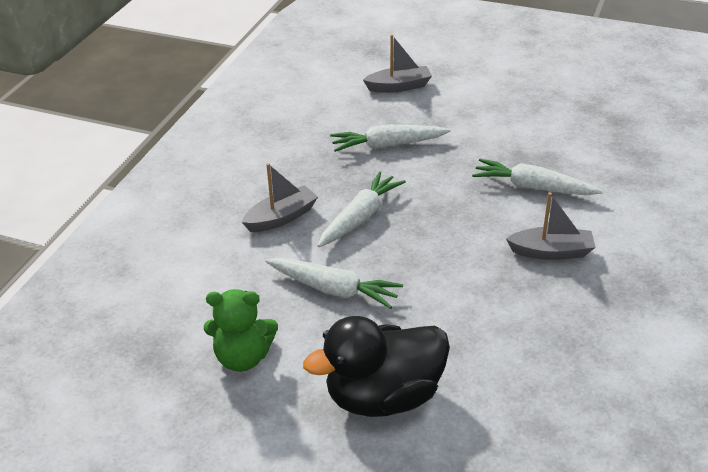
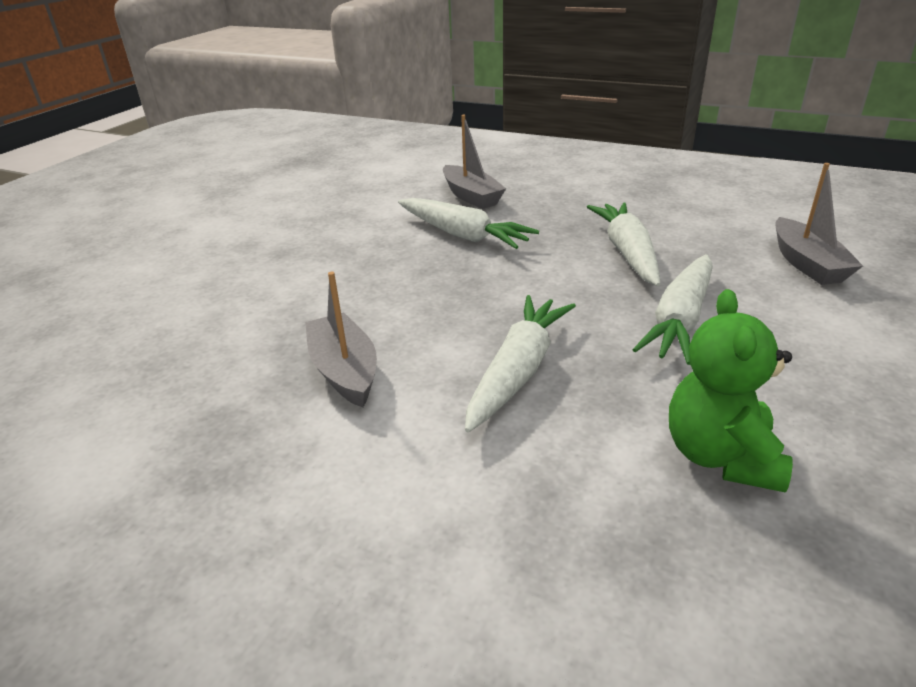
camera: 95 degrees right, 5 degrees down
green teddy bear [204,289,278,372] -> green teddy bear moved to [669,289,793,493]
white carrot [265,258,403,309] -> white carrot moved to [632,254,713,365]
black duck [303,316,450,417] -> none
grey boat [506,192,596,260] -> grey boat turned 150 degrees clockwise [305,272,377,407]

